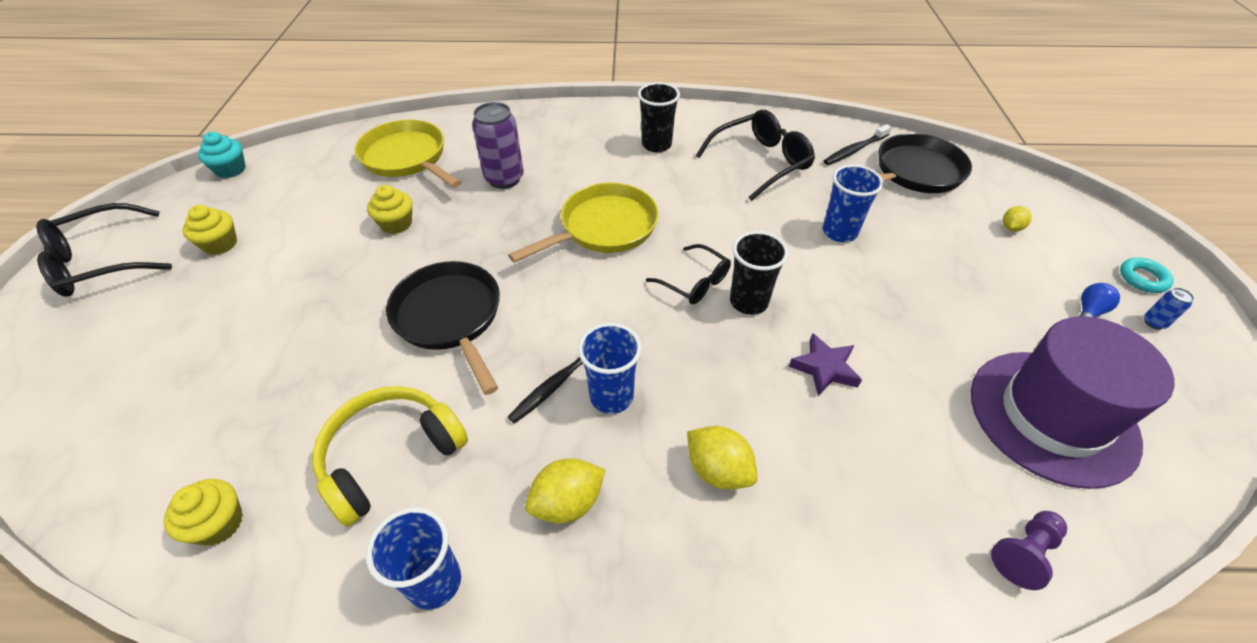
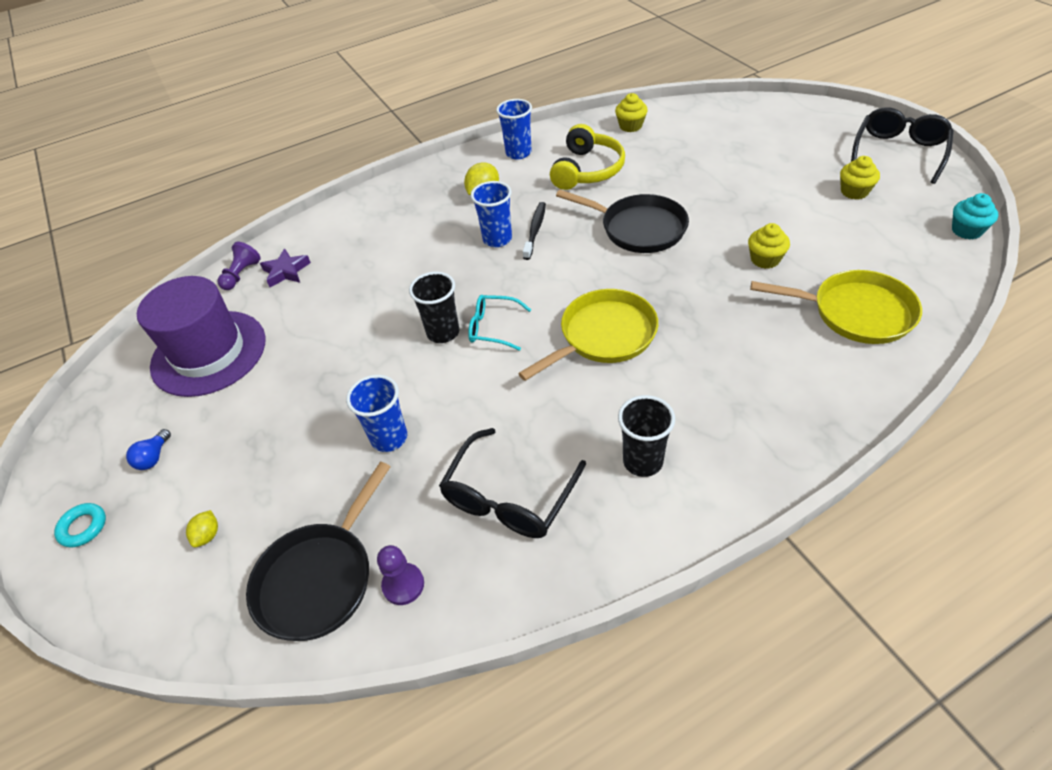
camera: 155 degrees right, 0 degrees up
purple can [472,102,524,189] -> none
yellow pan [508,182,659,263] -> yellow pan turned 150 degrees counterclockwise [518,289,658,381]
black glasses [646,244,731,304] -> turquoise glasses [468,295,531,351]
yellow lemon [687,426,758,490] -> none
purple star [789,333,862,396] -> purple star moved to [260,249,311,287]
black toothbrush [824,124,892,165] -> purple pawn [377,545,424,605]
blue can [1144,288,1194,330] -> none

